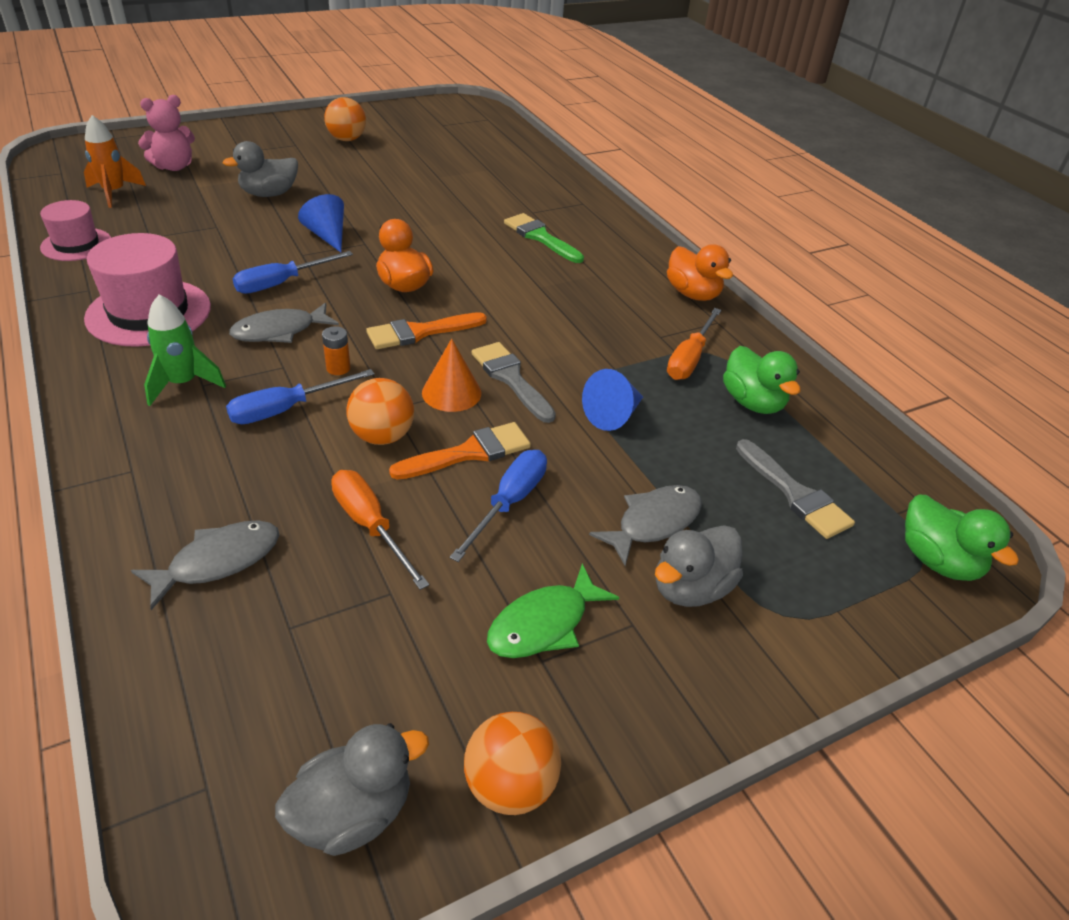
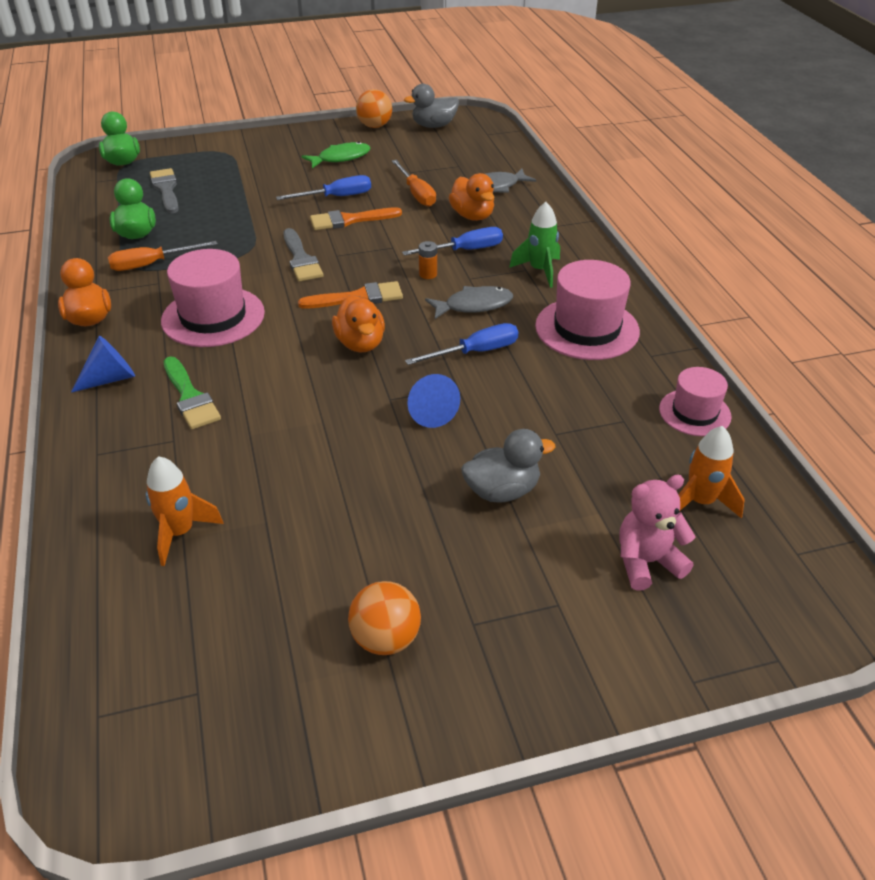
camera: 165 degrees left, 0 degrees up
orange ball [346,378,414,445] -> none
orange cone [422,339,481,412] -> none
blue screwdriver [450,450,547,562] -> blue screwdriver turned 150 degrees counterclockwise [276,175,371,200]
blue cone [582,369,643,431] -> blue cone moved to [71,336,135,393]
grey fish [589,485,702,566] -> none
grey duck [655,525,743,607] -> none
orange screwdriver [667,308,721,380] -> orange screwdriver turned 150 degrees counterclockwise [108,241,217,271]
none -> orange rocket [146,456,224,566]
none -> pink hat [161,249,265,347]
none -> orange duck [449,173,494,221]

